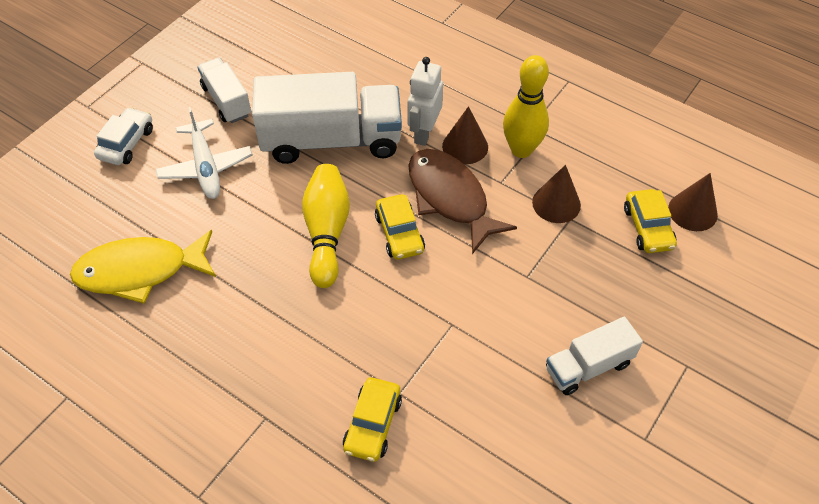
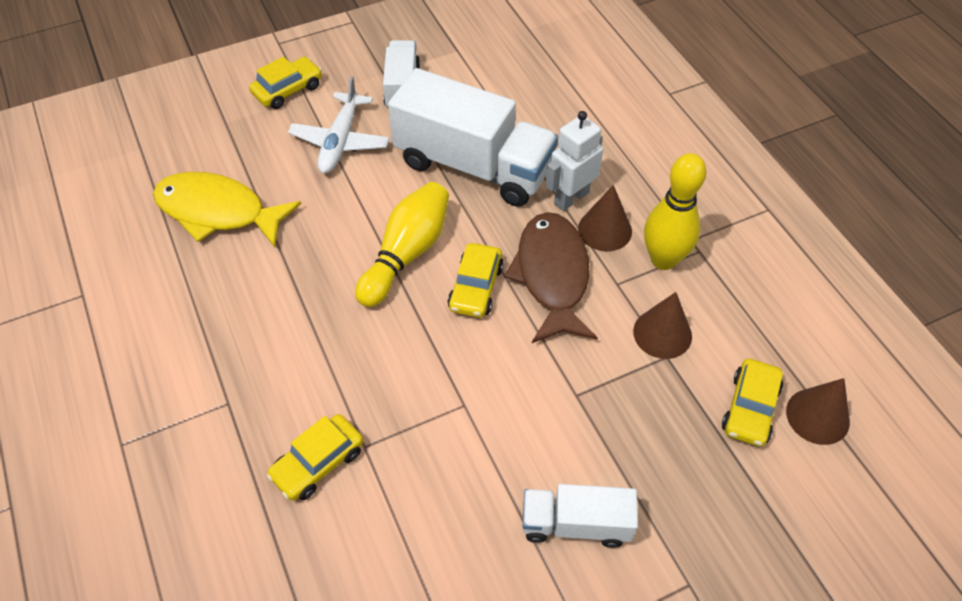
camera: 30 degrees right, 0 degrees up
white car [94,107,153,165] -> yellow car [249,57,322,109]

